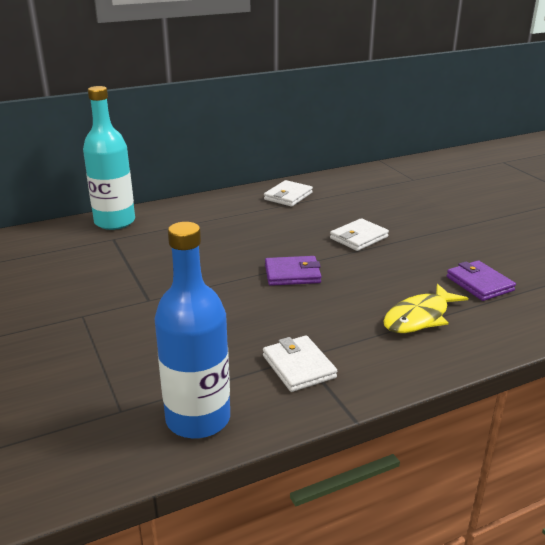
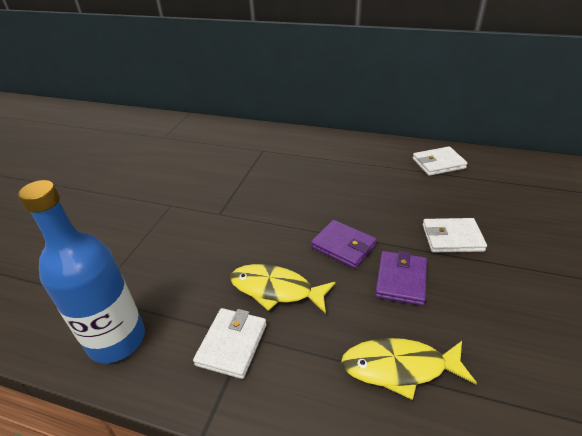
camera: 45 degrees right, 10 degrees up
turquoise bottle [83,86,135,230] -> none
purple wallet [447,260,516,301] -> purple wallet moved to [375,251,427,306]
none -> yellow fish [230,264,336,314]

